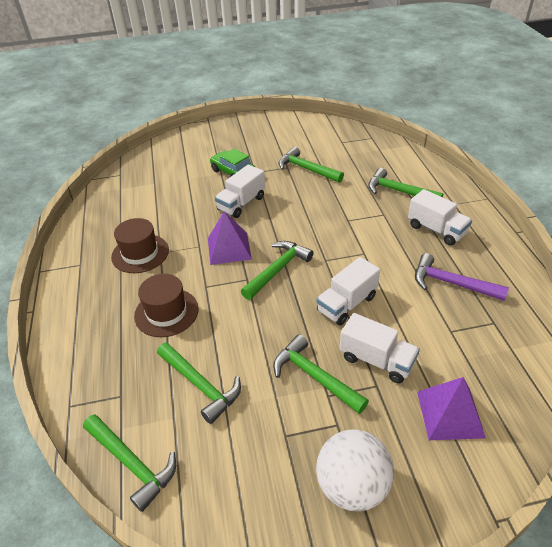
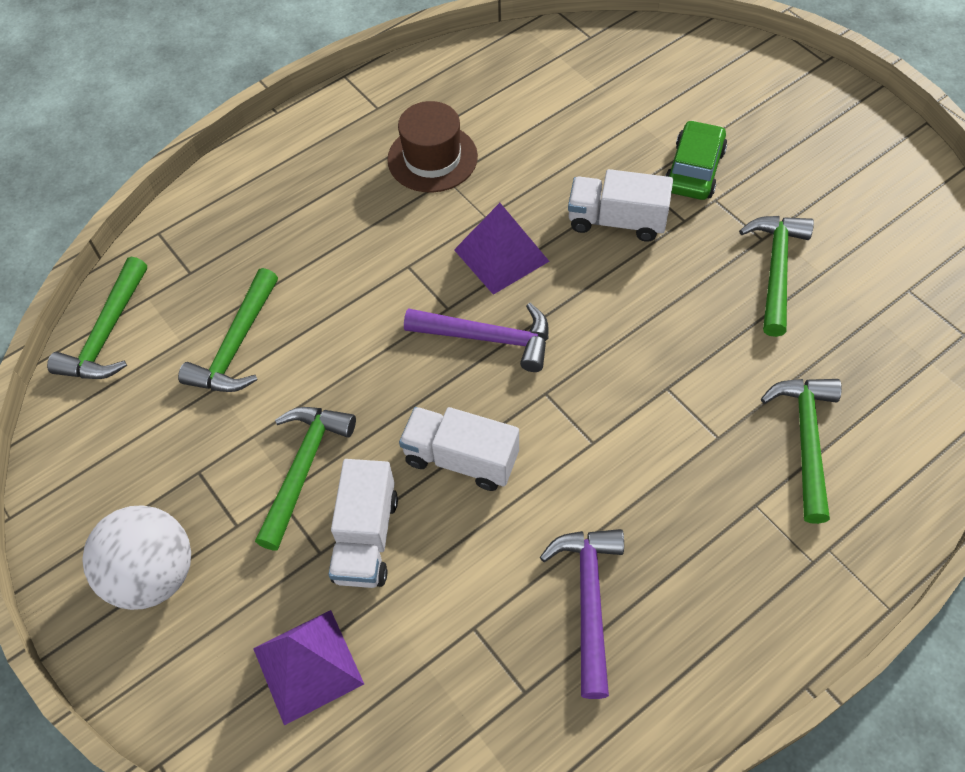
camera: 65 degrees right, 15 degrees up
brown hat [134,274,199,337] -> none
green hammer [241,241,314,300] -> purple hammer [404,303,548,372]
white truck [408,189,472,246] -> none

